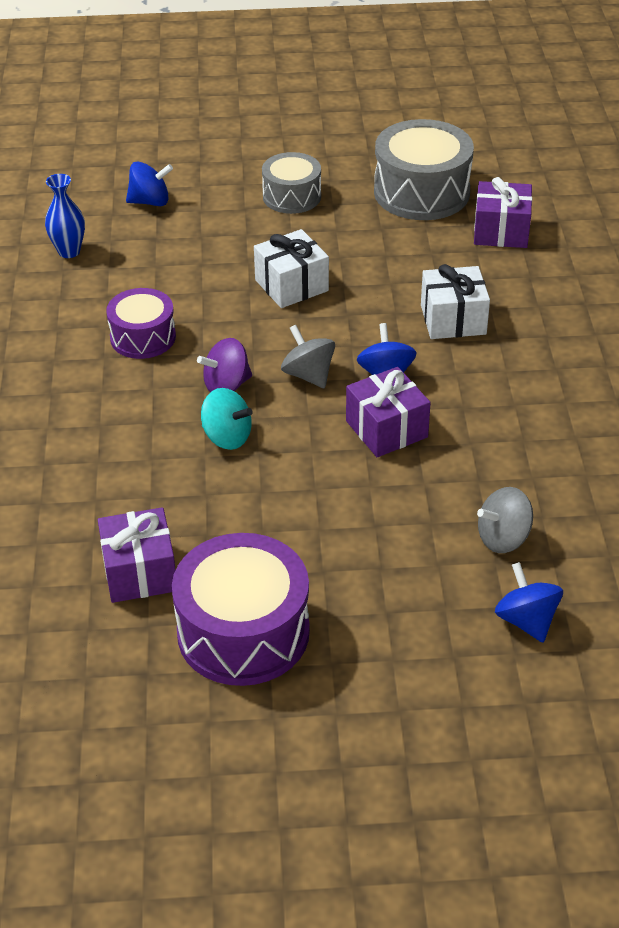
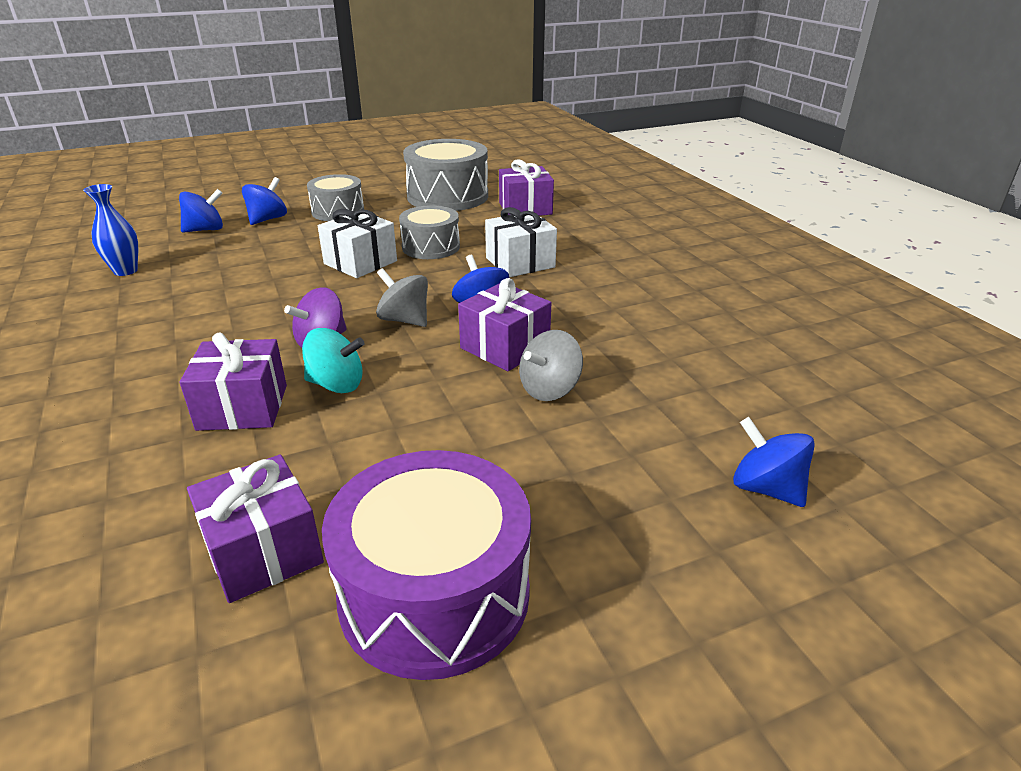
camera: 20 degrees left, 10 degrees down
purple drum [106,288,176,359] -> none
grey spinning top [477,487,533,553] -> grey spinning top moved to [519,330,583,401]
none -> purple gift [180,332,287,431]
none -> blue spinning top [242,177,287,225]
none -> grey drum [399,205,460,259]

